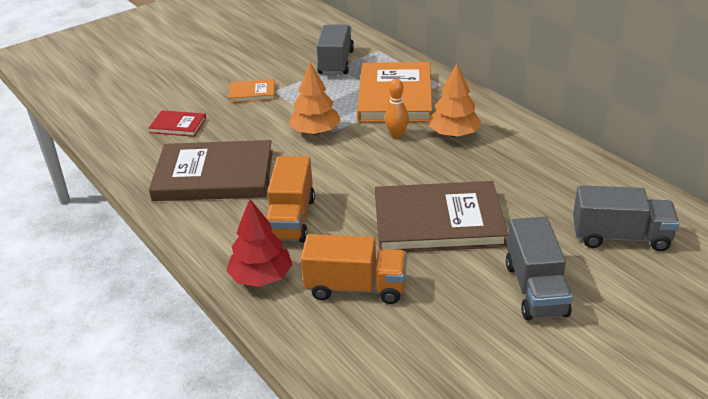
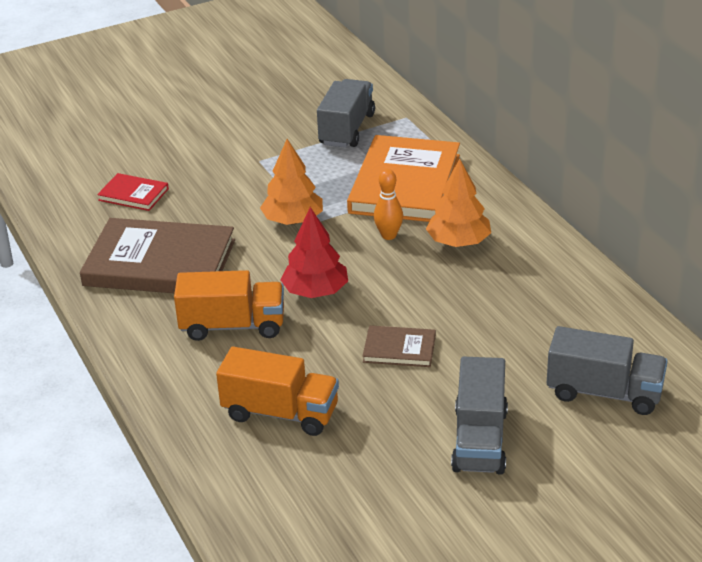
camera: 10 degrees right, 0 degrees up
red tree [226,199,293,287] -> red tree moved to [281,207,348,298]
orange book [229,79,275,103] -> none
orange truck [266,156,315,243] -> orange truck turned 105 degrees counterclockwise [174,270,284,341]
brown book [375,181,508,252] -> brown book [363,325,436,367], size x0.47

